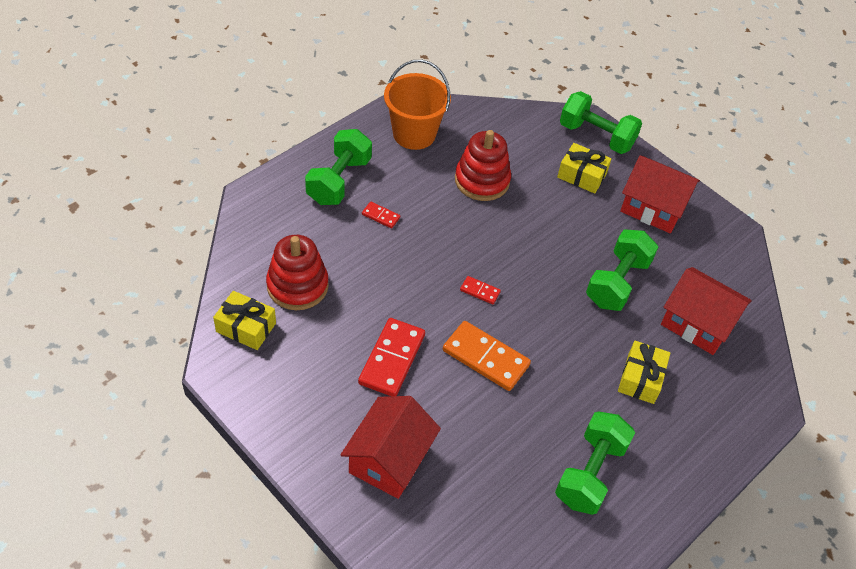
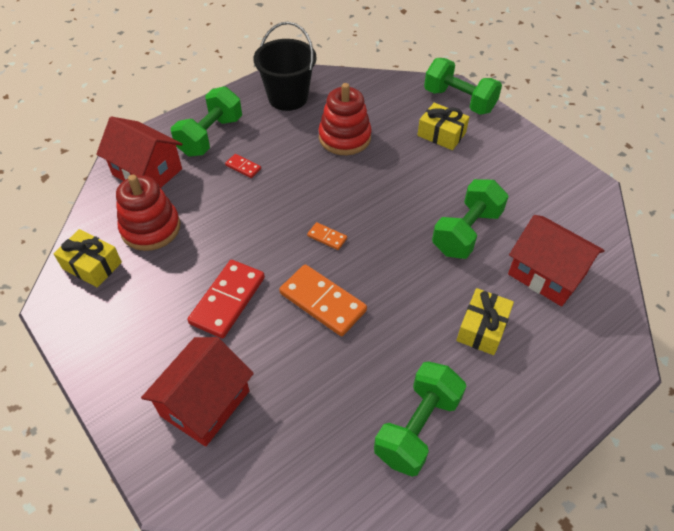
camera: 10 degrees right, 0 degrees up
orange bucket [384,60,451,150] -> black bucket [254,22,317,111]
red domino [460,276,501,304] -> orange domino [307,222,347,250]
red house [620,155,700,233] -> red house moved to [96,116,182,188]

